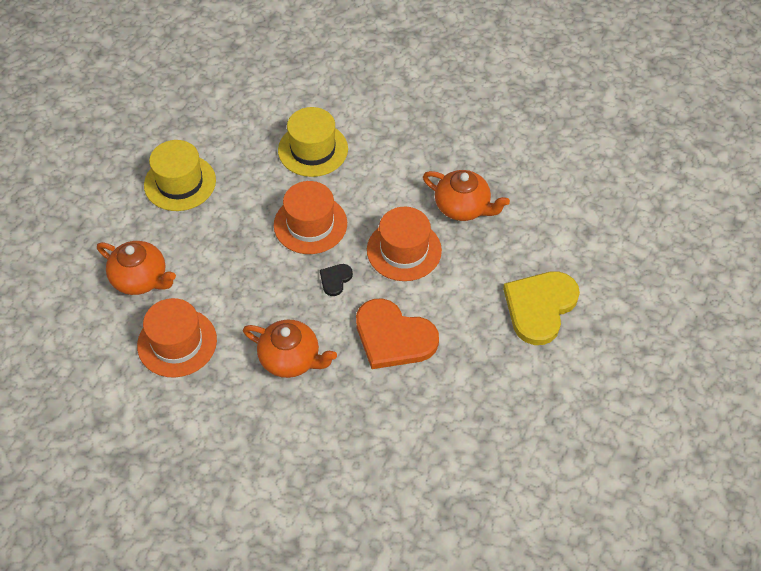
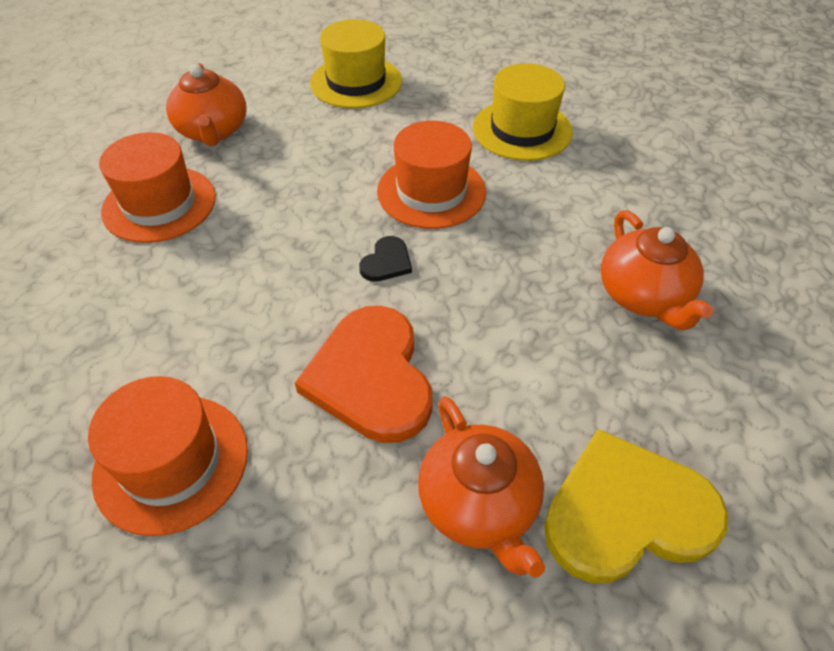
camera: 45 degrees right, 5 degrees down
orange teapot [243,319,337,378] -> orange teapot moved to [418,396,545,577]
black heart [320,264,353,296] -> black heart turned 135 degrees clockwise [359,236,412,282]
orange hat [367,207,442,281] -> orange hat moved to [88,376,248,536]

